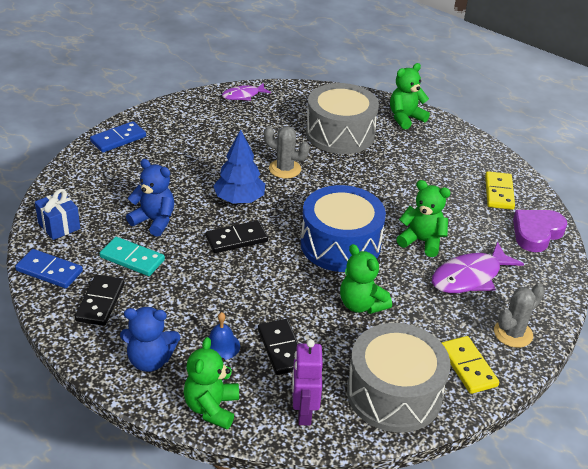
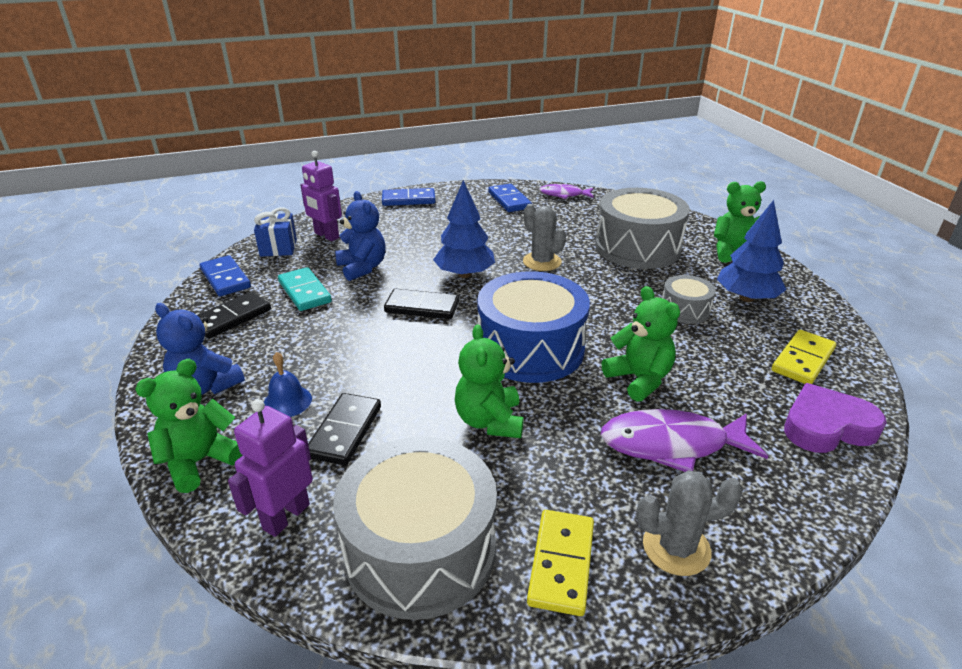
camera: 35 degrees right, 5 degrees down
none -> purple robot [300,151,342,241]
none -> blue domino [488,184,532,212]
none -> grey drum [662,275,716,324]
none -> blue tree [717,200,787,302]

